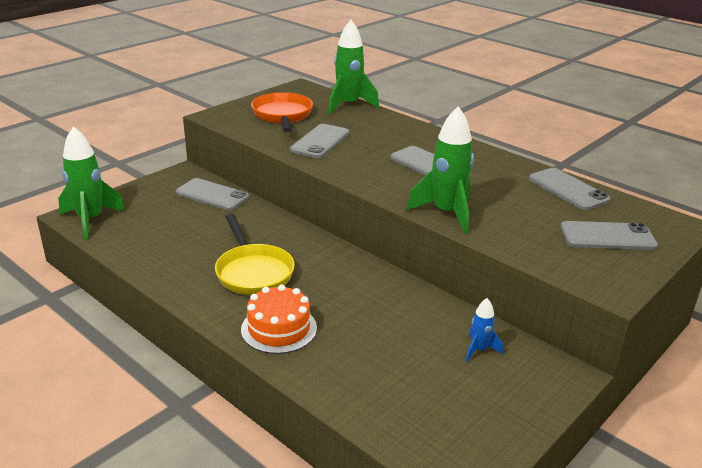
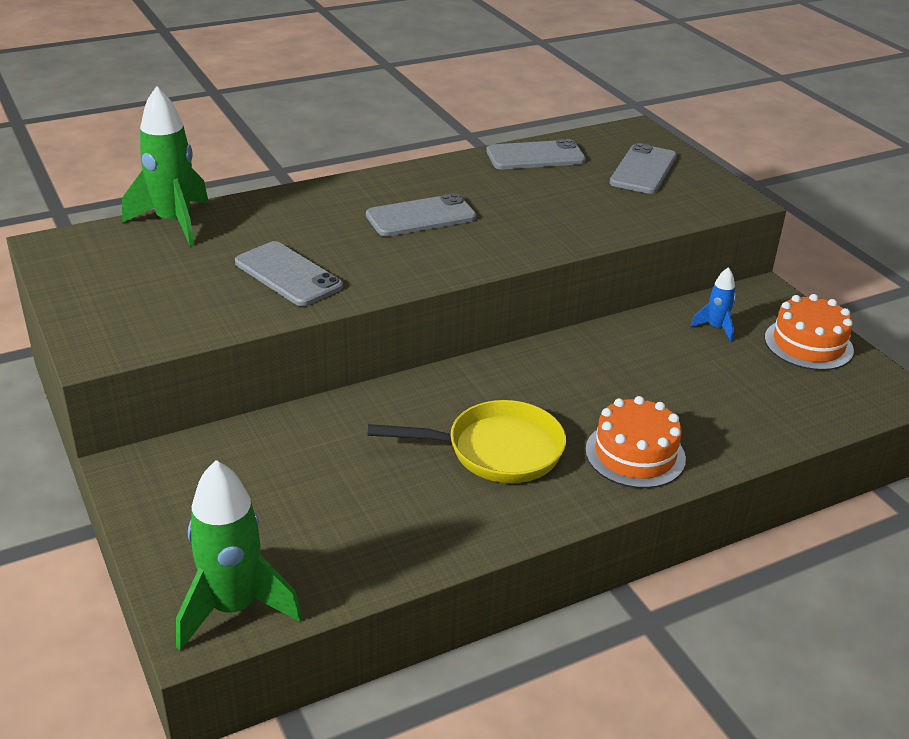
camera: 70 degrees left, 5 degrees up
grey phone [176,178,249,210] -> none
orange pan [251,92,313,132] -> none
green rocket [406,106,474,234] -> none
none -> orange cake [765,294,854,370]

